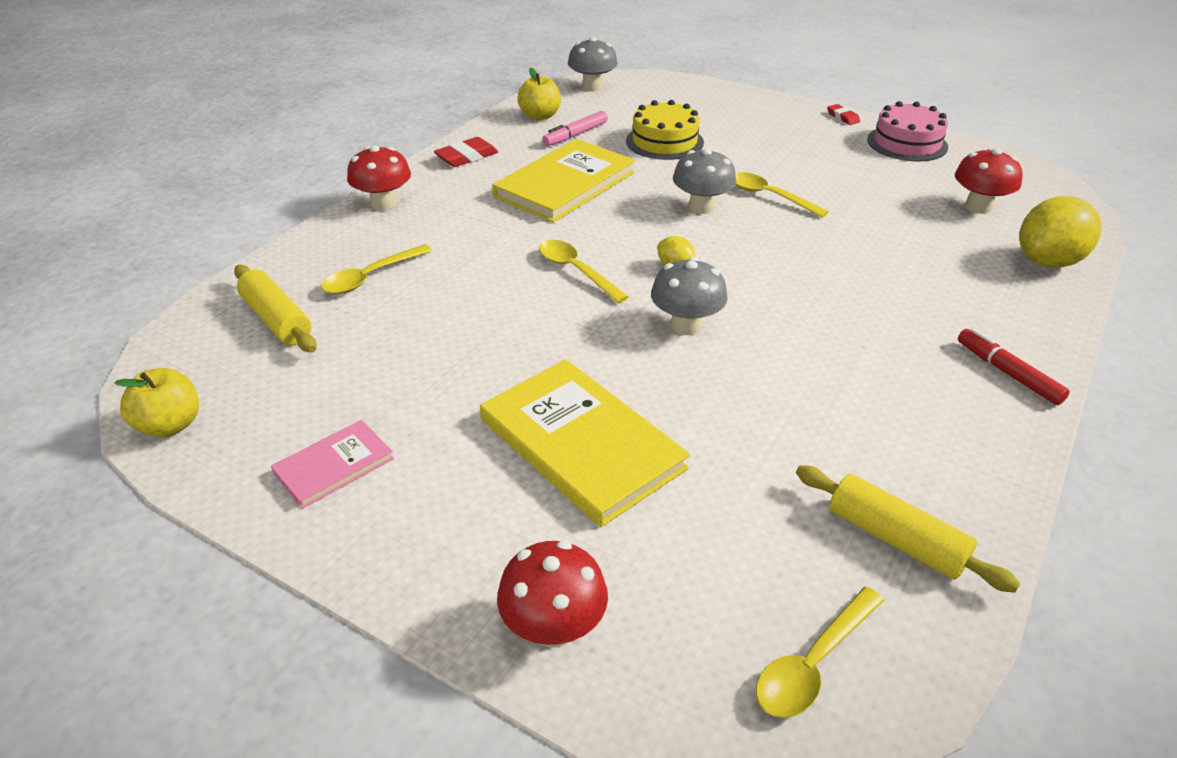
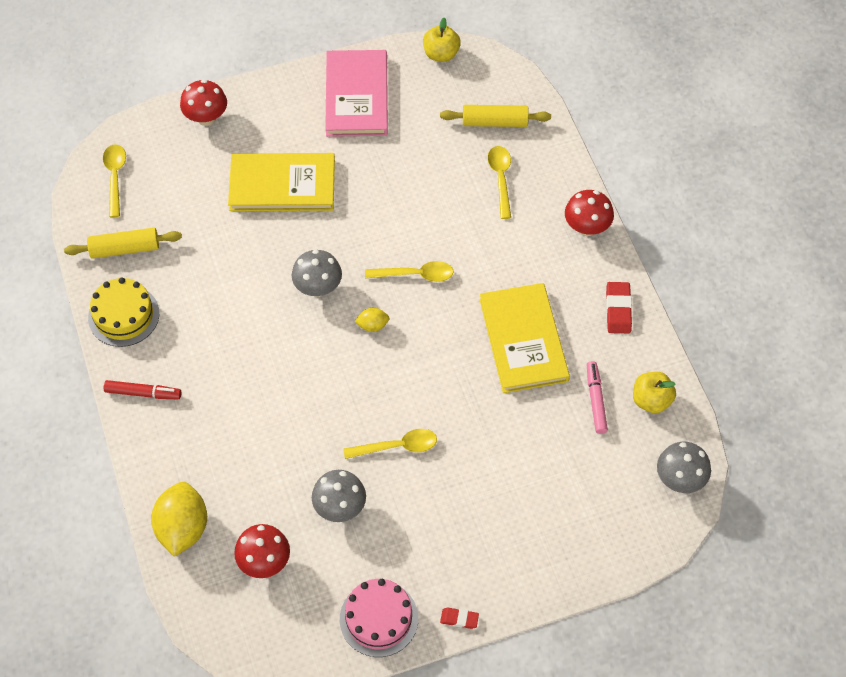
camera: 130 degrees right, 20 degrees up
pink book [271,420,394,509] -> pink book [325,50,388,137], size x1.91
yellow cake [626,100,704,160] -> yellow cake moved to [88,277,159,347]
grey mushroom [673,148,736,214] -> grey mushroom moved to [312,470,366,522]

